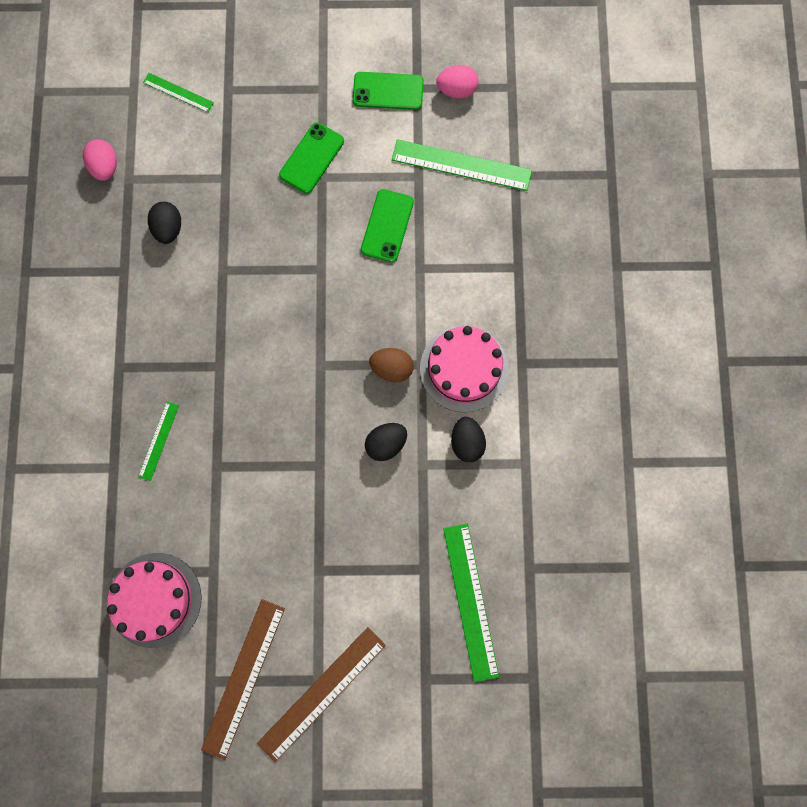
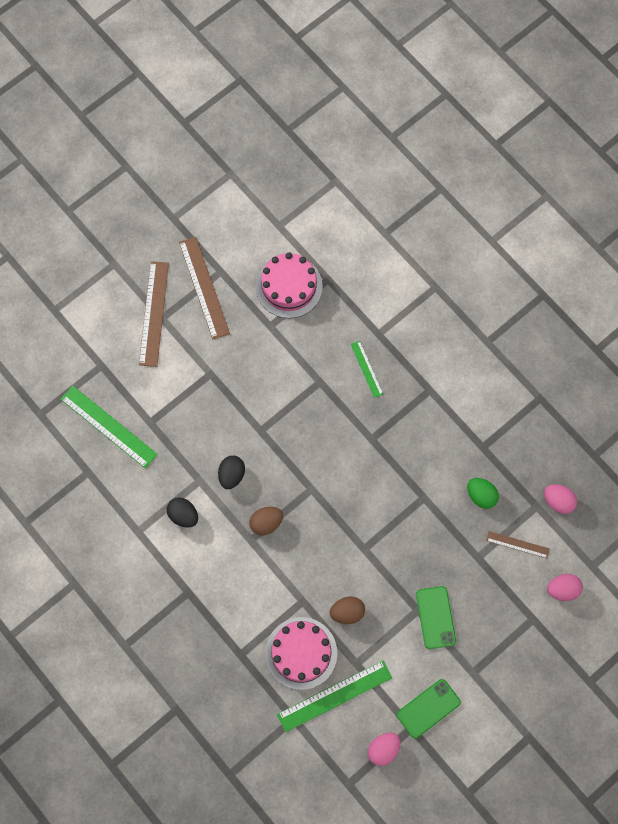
camera: 140 degrees right, 5 degrees down
green ruler [143,73,214,112] -> pink egg [547,574,583,601]
black egg [148,202,181,244] -> green egg [467,478,499,509]
green phone [361,189,414,262] -> brown egg [330,596,365,624]
pink cake [420,326,508,412] -> pink cake moved to [265,617,337,690]
none -> brown ruler [486,531,550,558]

